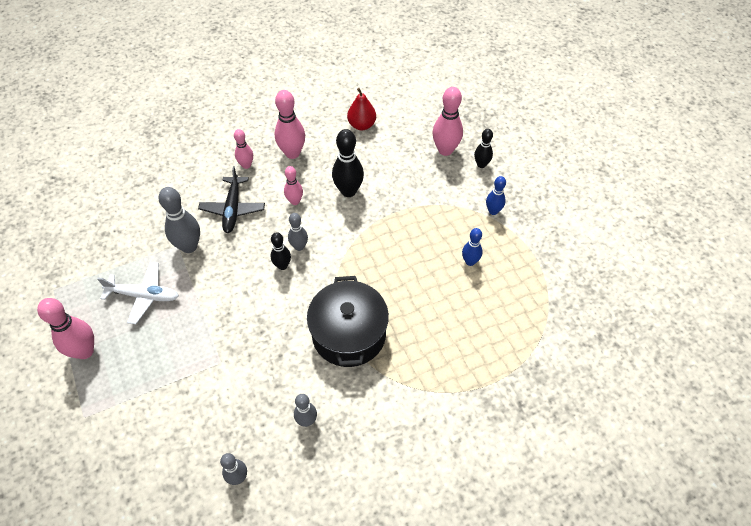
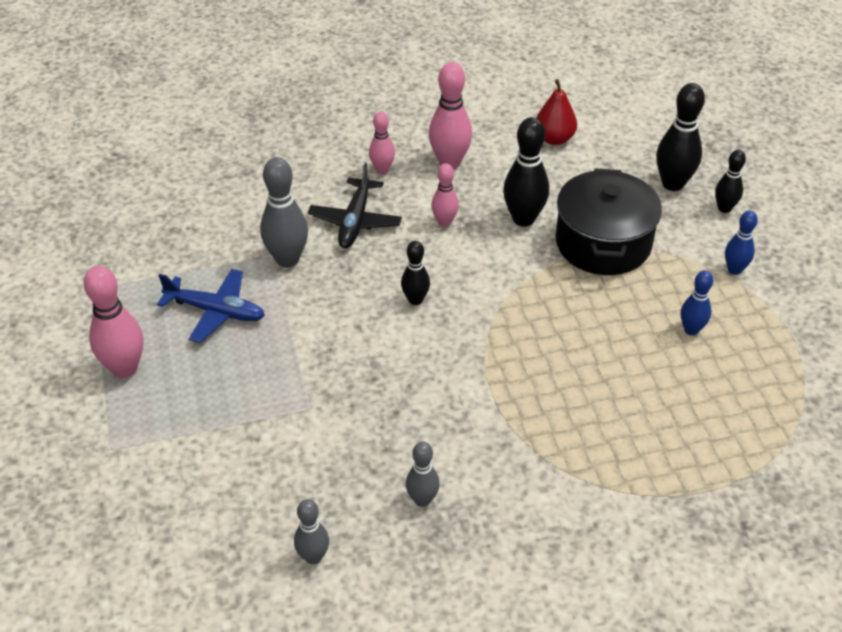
camera: 10 degrees right, 10 degrees down
white plane [97,262,179,324] -> blue plane [157,269,265,343]
grey bowling pin [288,213,308,251] -> none
black pot [307,276,389,367] -> black pot moved to [556,168,662,275]
pink bowling pin [432,87,463,156] -> black bowling pin [656,83,705,191]

